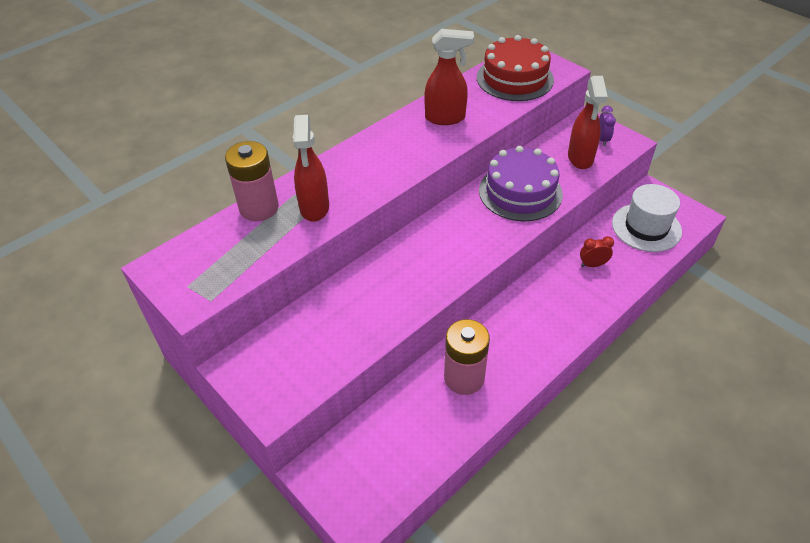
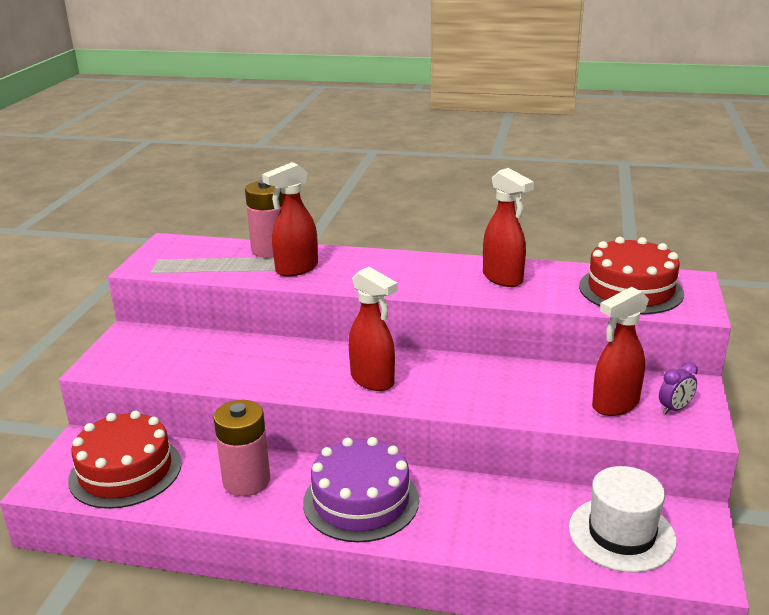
camera: 55 degrees right, 20 degrees down
purple cake [479,146,563,221] -> purple cake moved to [303,437,419,542]
red clock [580,236,614,267] -> none
none -> red cake [68,411,182,509]
none -> red spray bottle [349,267,398,391]

